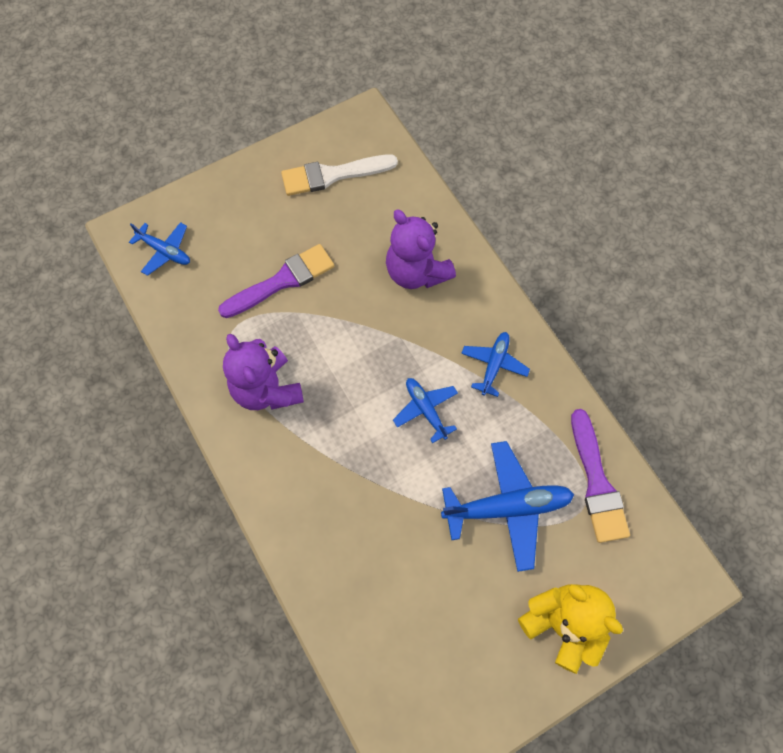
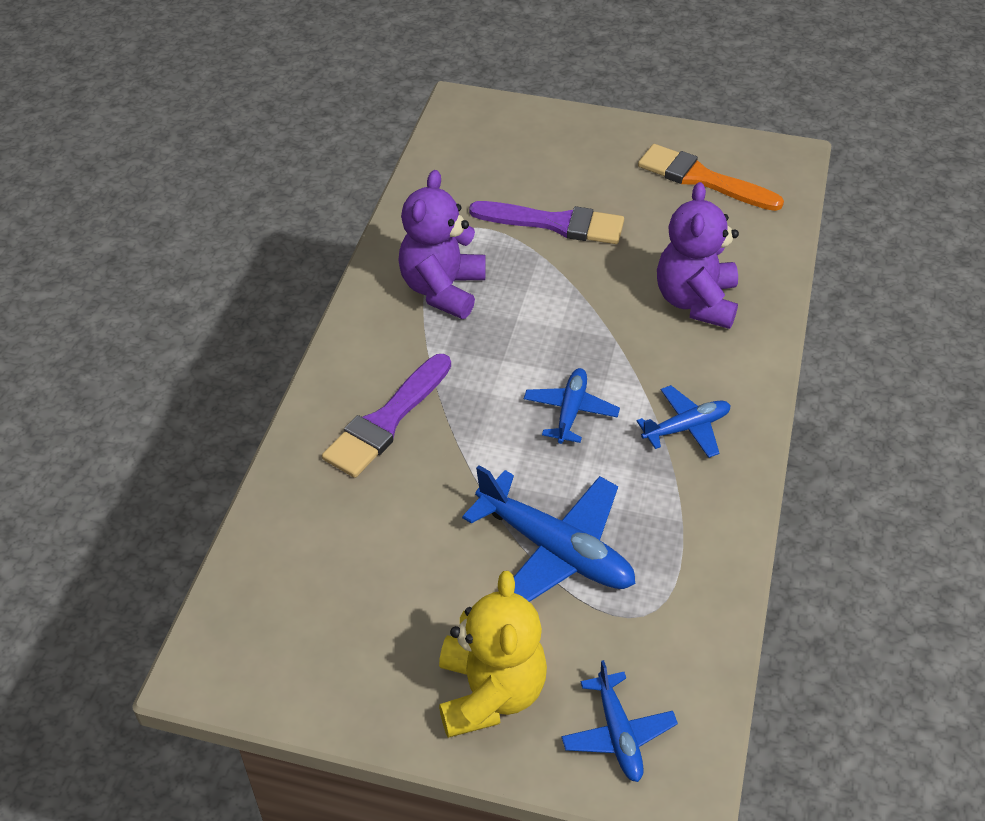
camera: 45 degrees right, 20 degrees down
blue plane [129,222,190,276] -> blue plane moved to [561,660,678,782]
white brush [281,154,398,196] -> orange brush [638,144,784,211]
purple brush [571,409,630,543] -> purple brush moved to [322,354,451,478]

